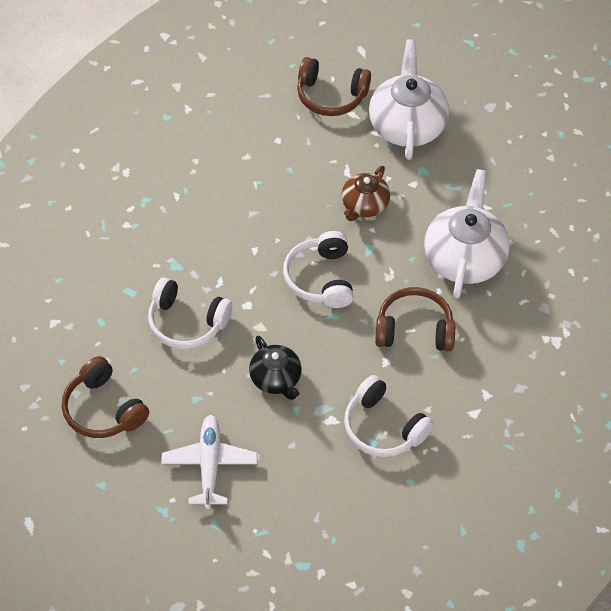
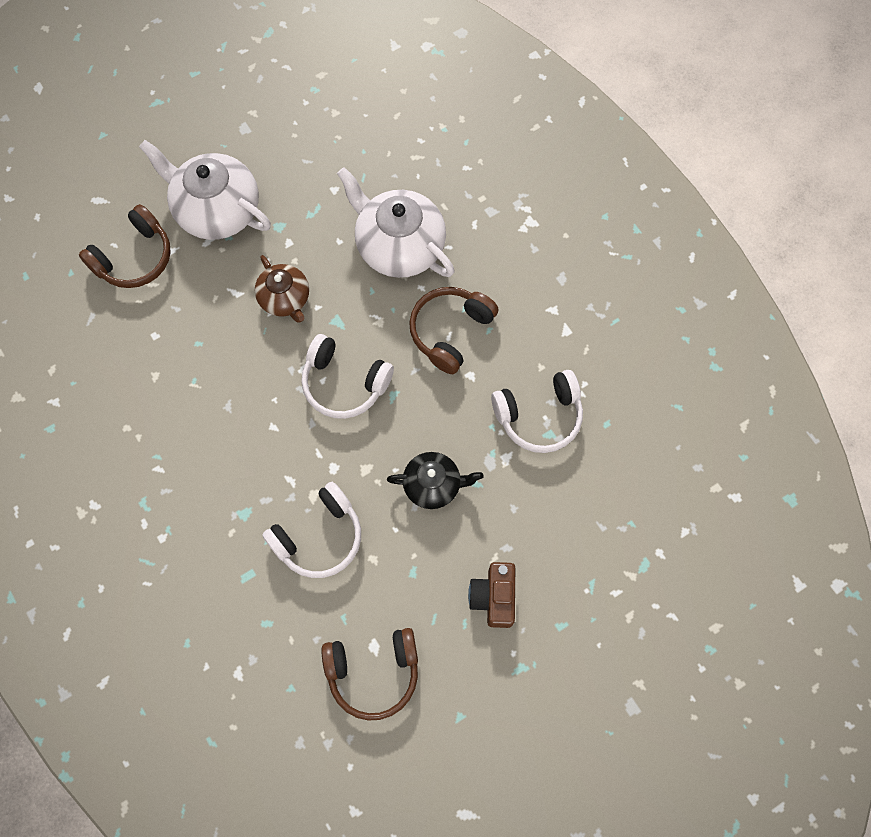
camera: 60 degrees left, 15 degrees up
white plane [161,415,258,509] -> brown camera [468,562,515,628]

